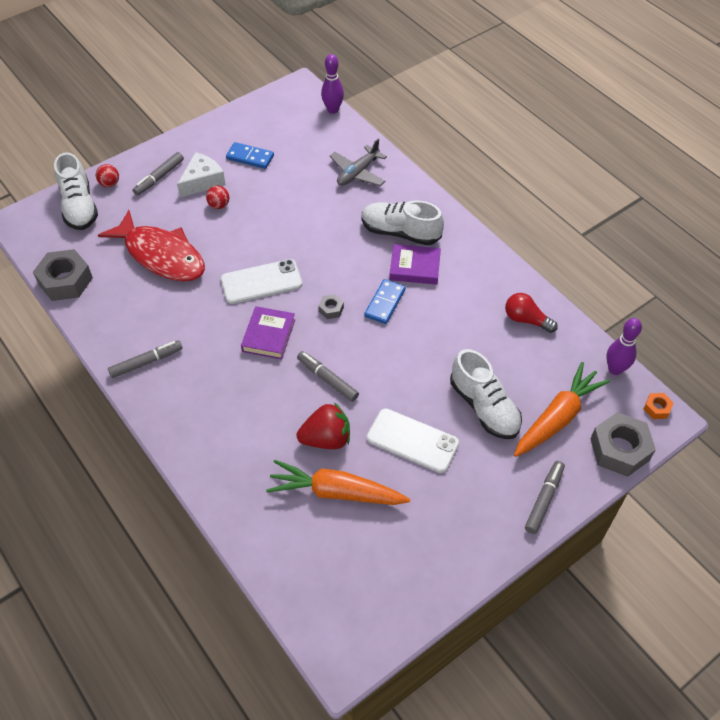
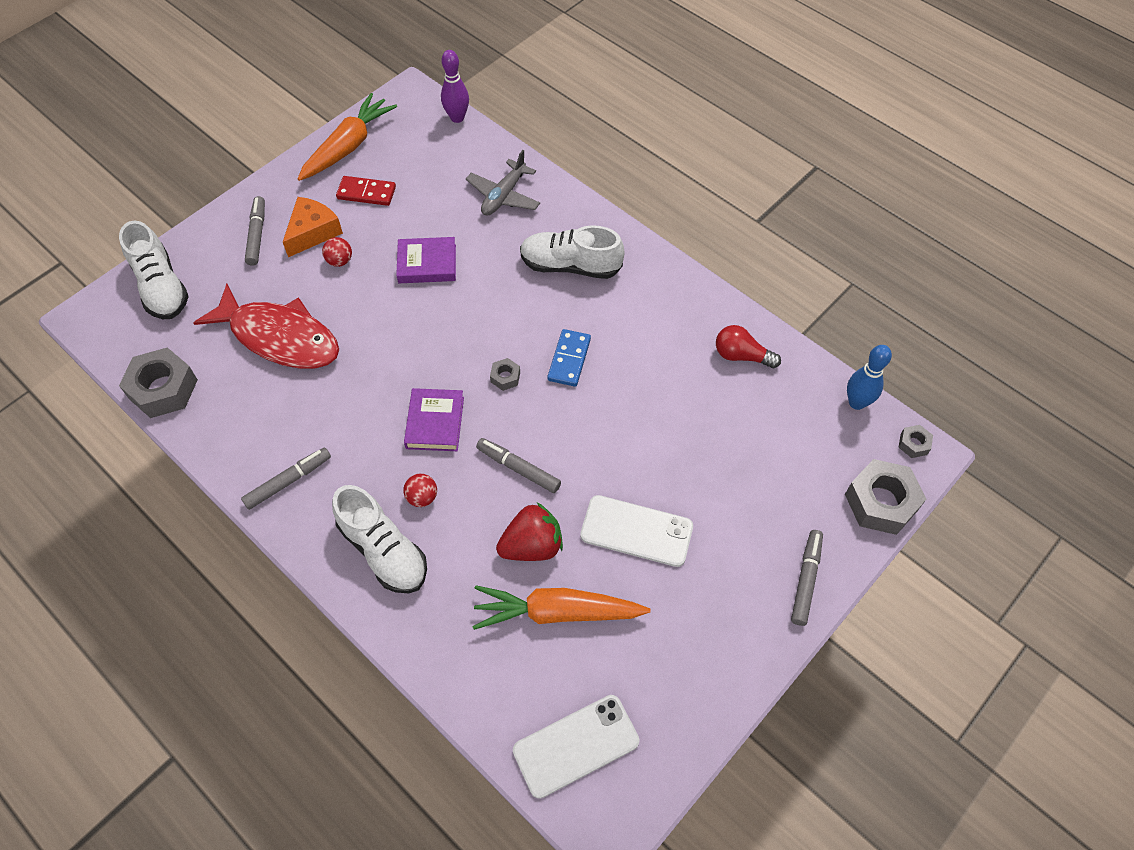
camera: 10 degrees left, 5 degrees up
red ball [96,164,119,187] -> red ball moved to [403,474,437,507]
grey marker [133,152,184,196] -> grey marker turned 150 degrees clockwise [245,196,265,266]
white cheese [177,152,226,197] -> orange cheese [283,197,343,257]
white phone [221,259,302,304] -> white phone moved to [513,695,640,798]
blue domino [226,142,274,169] -> red domino [336,176,396,206]
purple book [389,244,441,285] -> purple book moved to [396,237,456,283]
white shoe [450,349,522,439] -> white shoe moved to [332,485,427,593]
orange carrot [514,362,610,457] -> orange carrot moved to [297,93,397,181]
purple bowling pin [606,318,642,375] -> blue bowling pin [847,345,892,410]
orange nut [644,393,673,419] -> grey nut [898,425,933,458]

